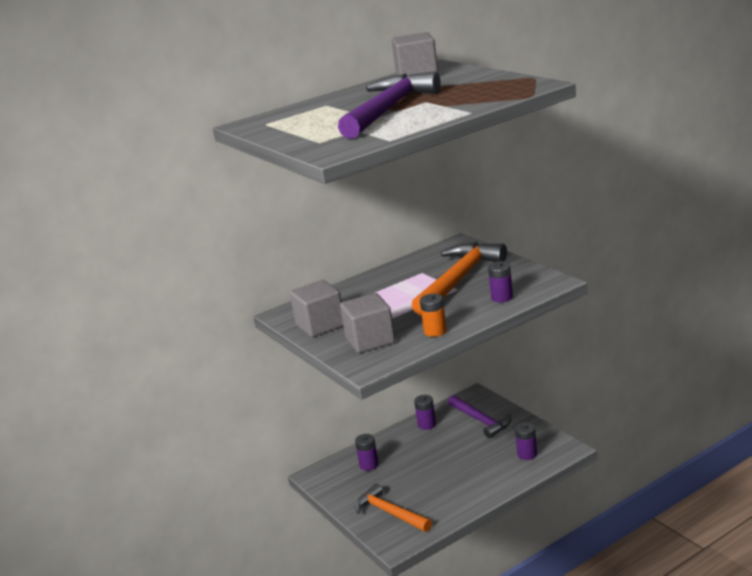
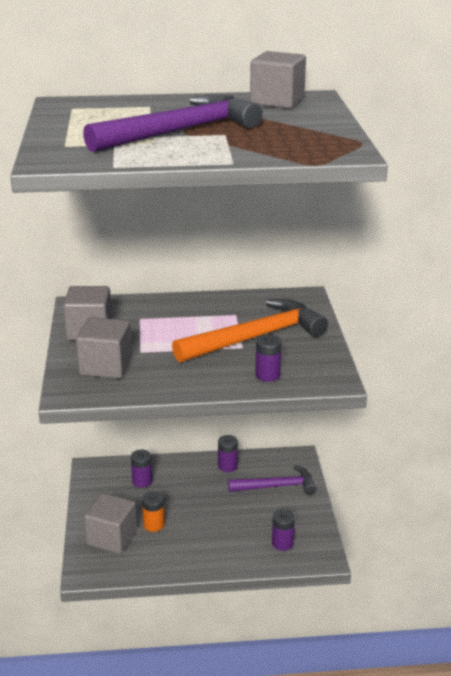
camera: 25 degrees right, 5 degrees up
orange hammer [355,484,432,532] -> grey cube [84,493,137,554]
orange battery [420,294,447,337] -> orange battery moved to [142,491,165,532]
purple hammer [448,395,511,438] -> purple hammer turned 90 degrees counterclockwise [228,465,316,495]

